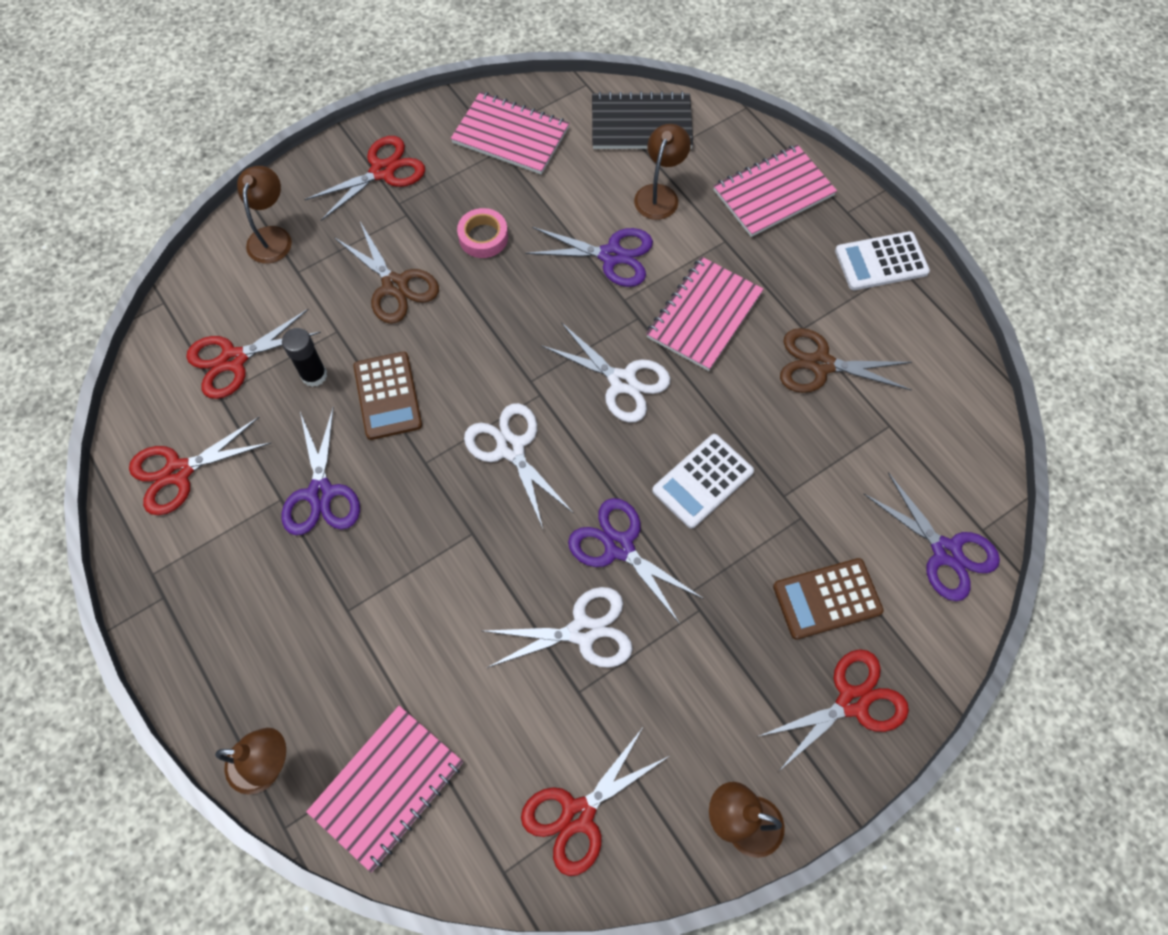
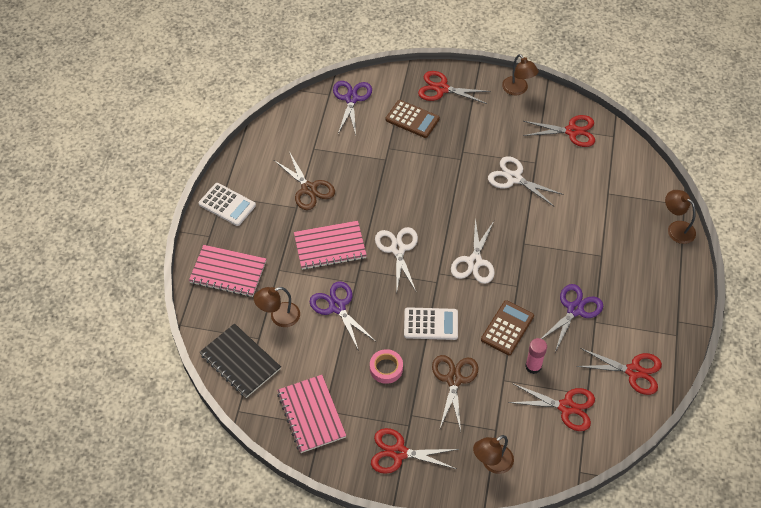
camera: 135 degrees left, 10 degrees down
black glue stick [282,328,327,387] -> pink glue stick [525,338,547,374]
pink notebook [306,706,463,873] -> none
purple scissors [568,498,704,624] -> none
white calculator [652,434,754,529] -> white calculator moved to [404,307,458,340]

